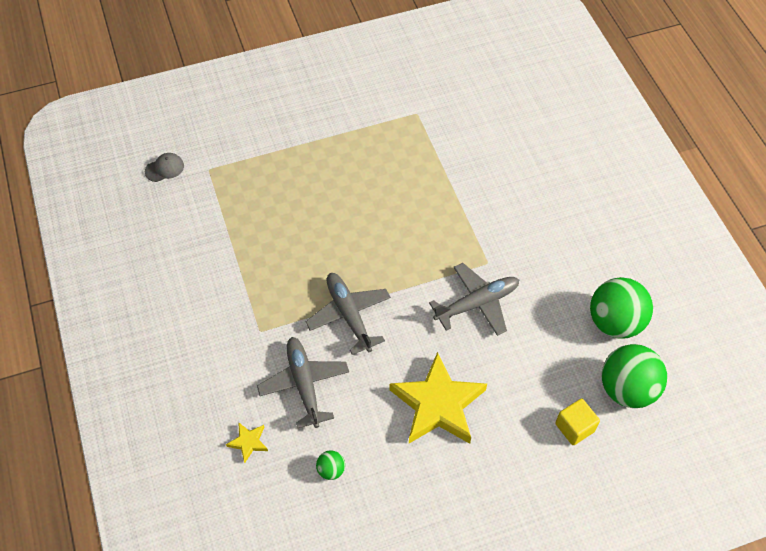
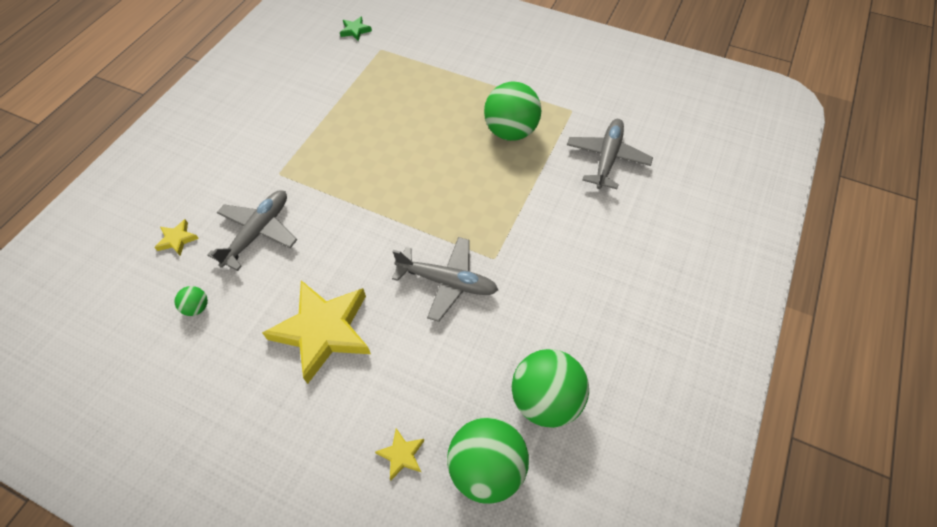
camera: 45 degrees right, 0 degrees up
grey cap [145,153,184,182] -> green star [340,17,372,41]
grey plane [305,273,391,355] -> grey plane moved to [567,119,653,189]
yellow cube [555,399,600,445] -> yellow star [375,428,424,480]
none -> green ball [484,82,541,141]

